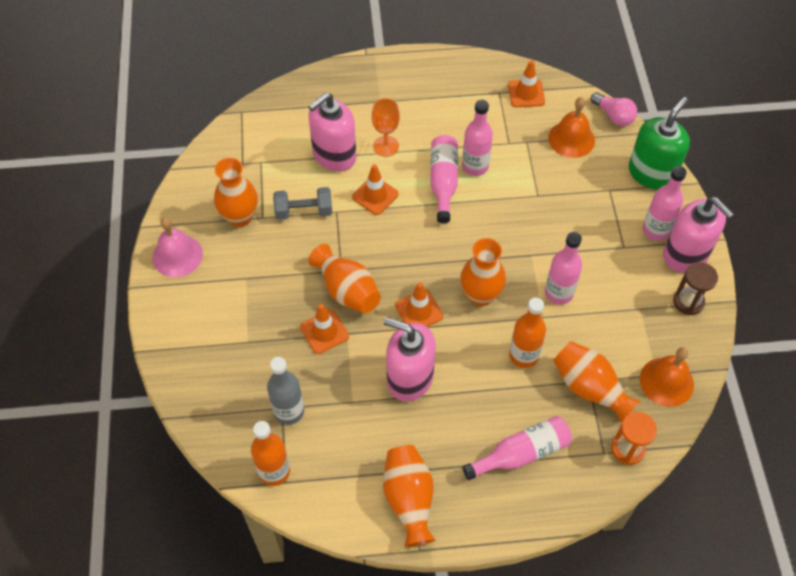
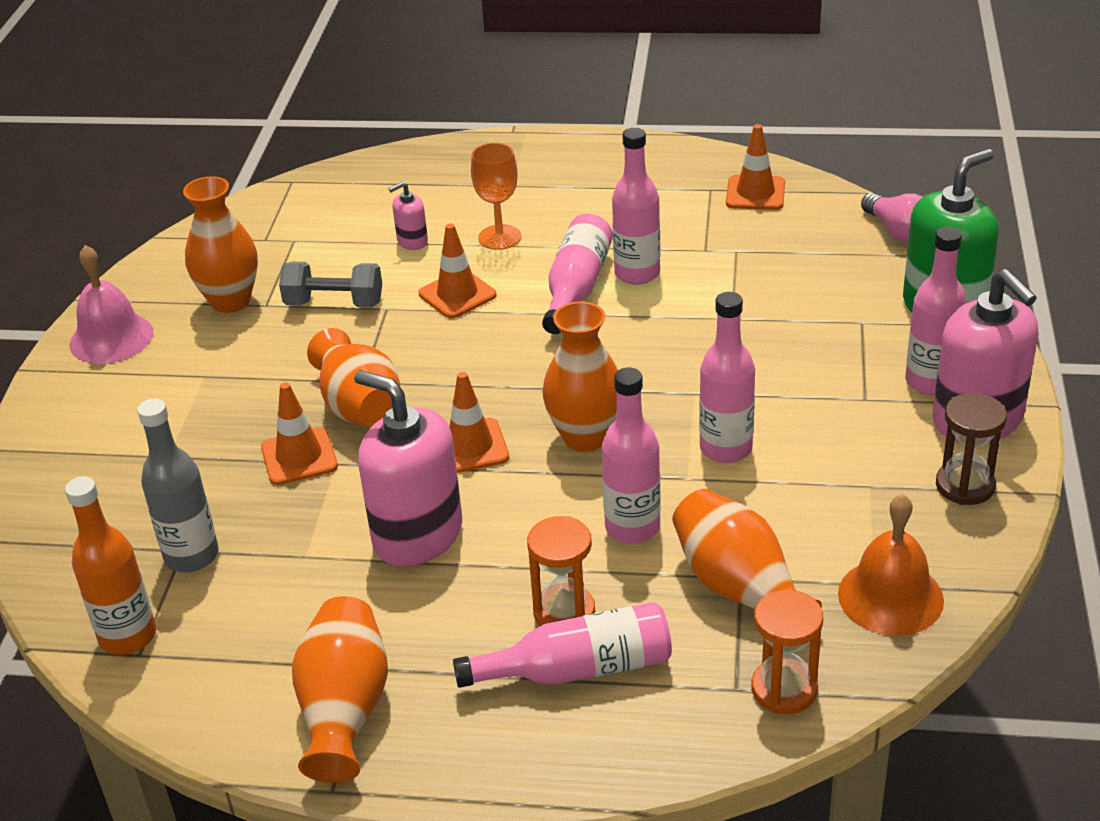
camera: 15 degrees right, 20 degrees down
pink soap dispenser [308,93,357,172] -> pink soap dispenser [389,182,428,250], size x0.45
orange bottle [509,298,546,368] -> pink bottle [602,368,661,543]
orange bell [548,97,595,158] -> none
none -> orange hourglass [527,516,595,626]

